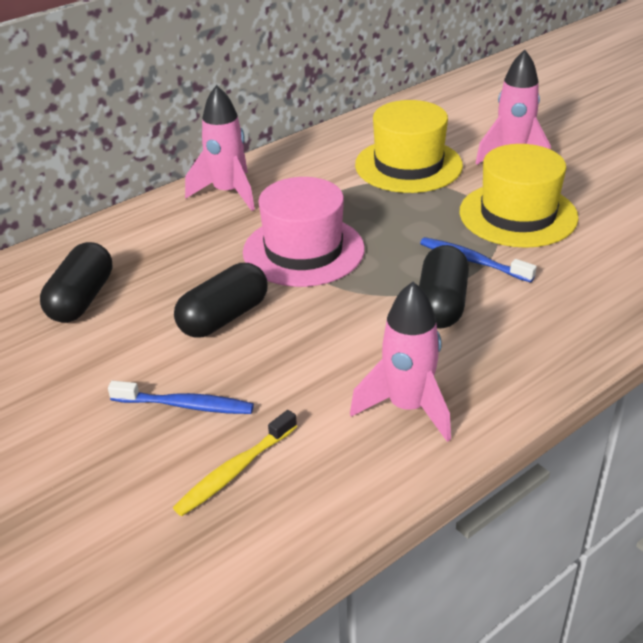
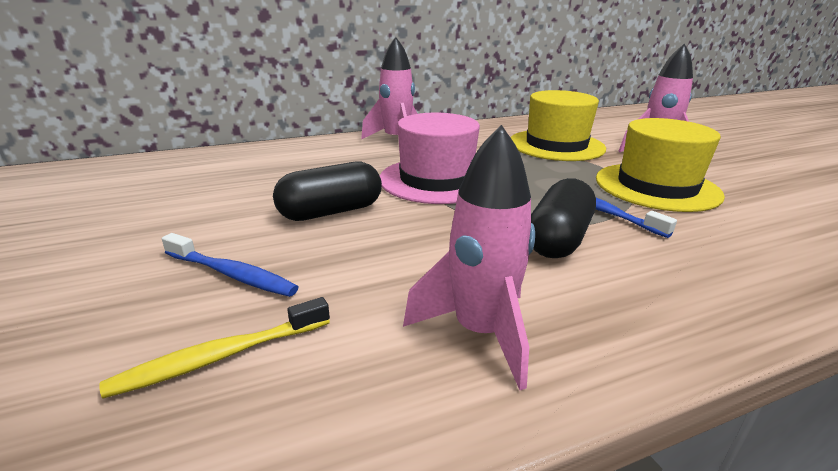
camera: 15 degrees right, 10 degrees down
black capsule [40,242,112,323] -> none

